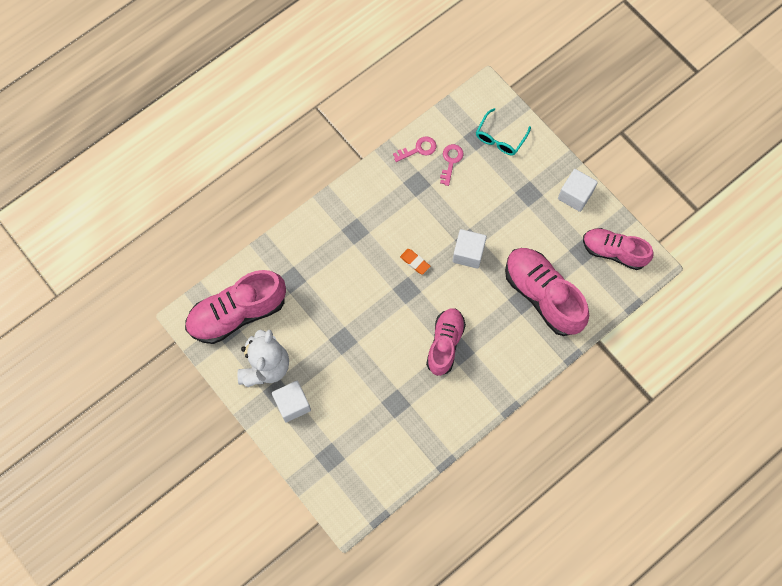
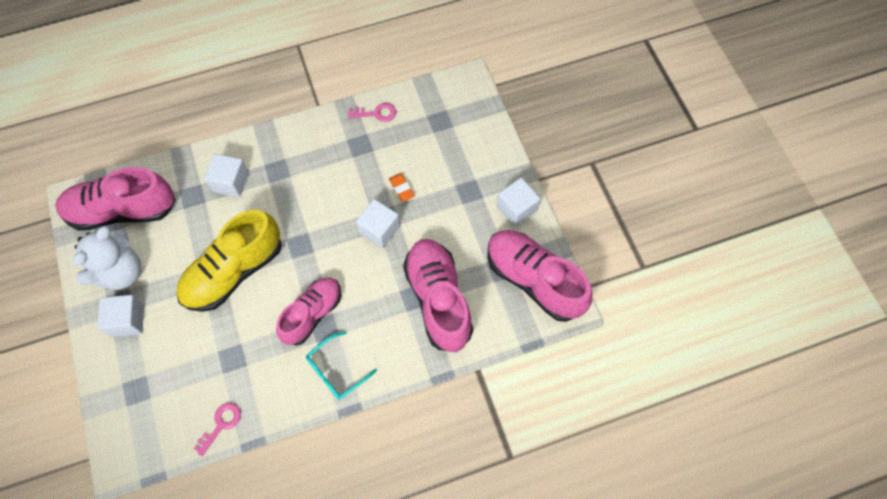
camera: 20 degrees right, 5 degrees down
orange eraser [400,249,430,274] -> orange eraser moved to [389,173,415,202]
pink key [440,144,464,186] -> pink key moved to [194,403,241,456]
turquoise glasses [476,108,531,155] -> turquoise glasses moved to [306,332,377,400]
pink shoe [583,228,654,270] -> pink shoe [487,230,592,322], size x1.50
none -> yellow shoe [176,210,282,312]
none -> white cube [204,154,249,198]

